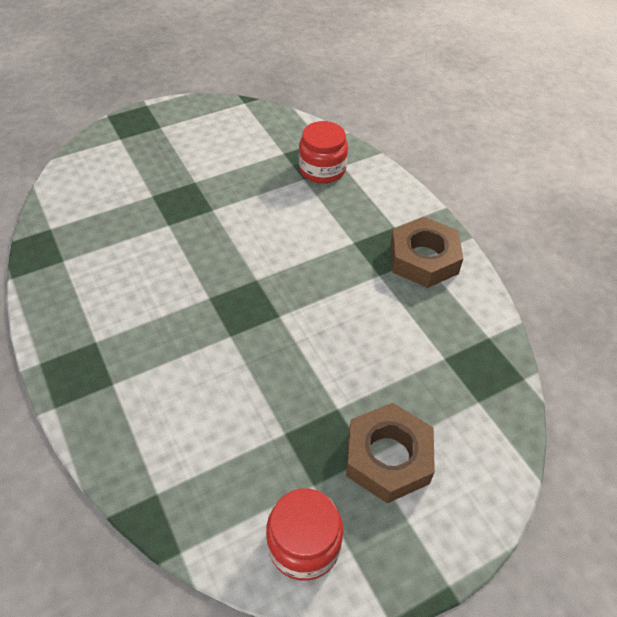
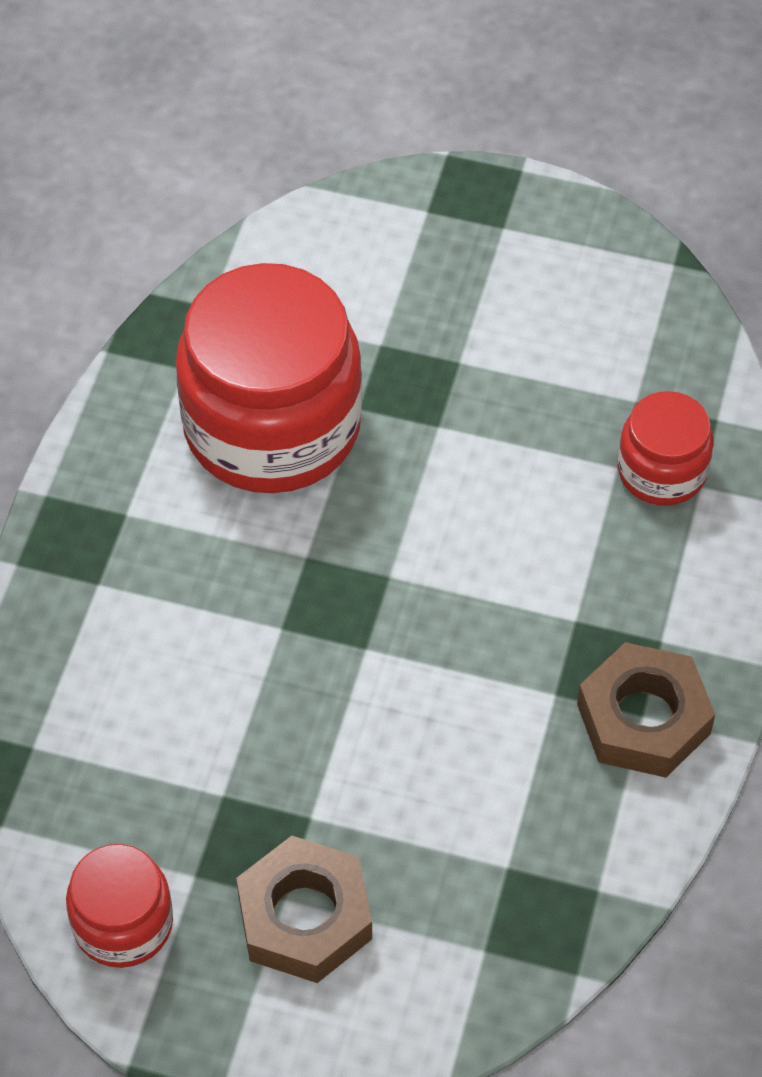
camera: 45 degrees right, 5 degrees up
none -> red jar [176,263,362,493]

